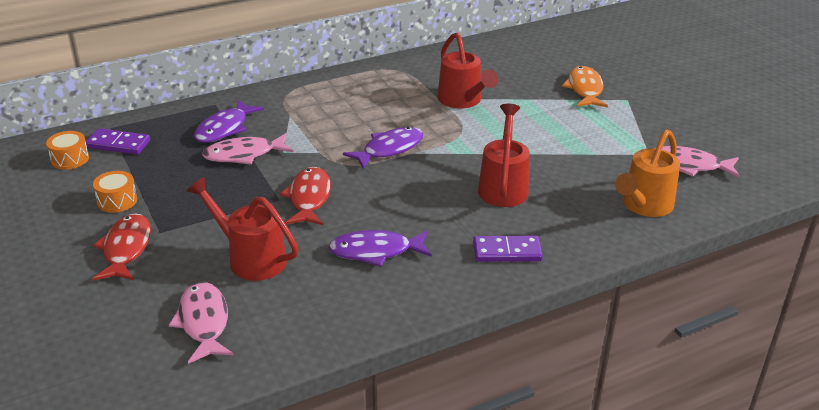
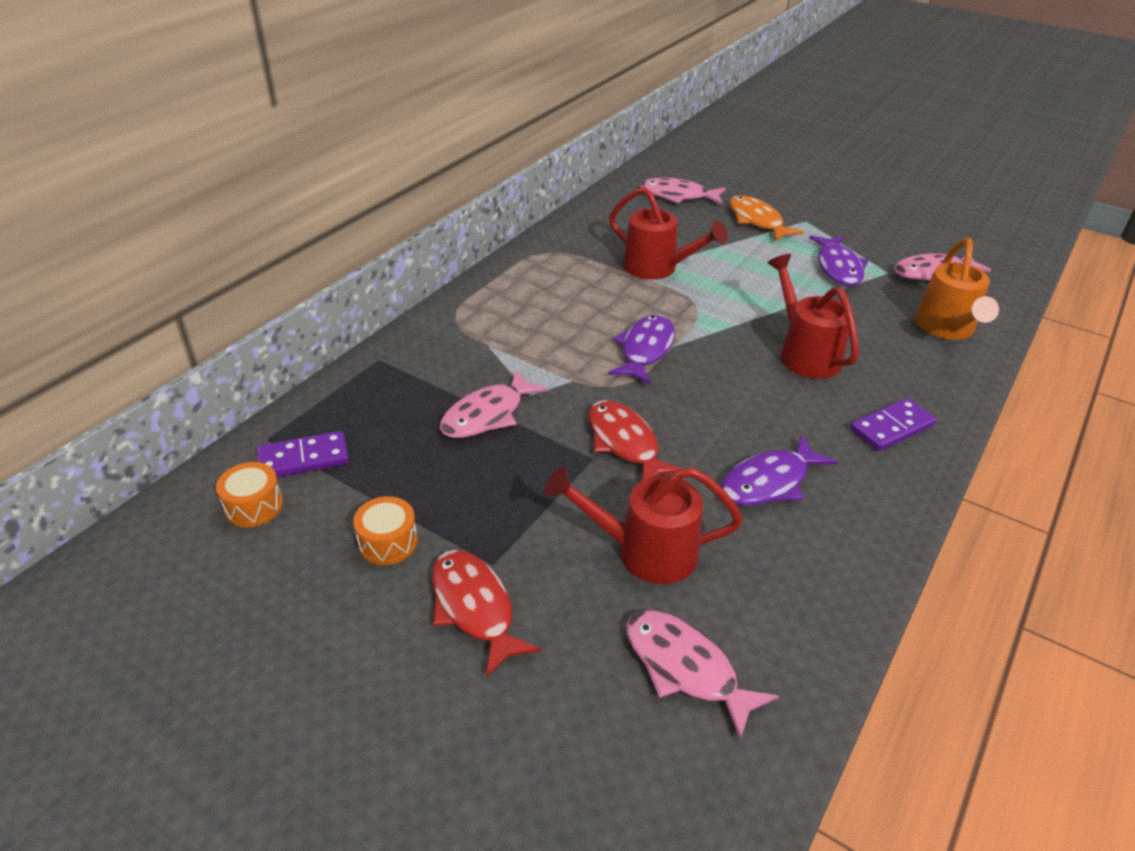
camera: 30 degrees left, 5 degrees up
purple fish [194,100,264,143] -> purple fish moved to [809,235,868,286]
none -> pink fish [640,178,726,205]

